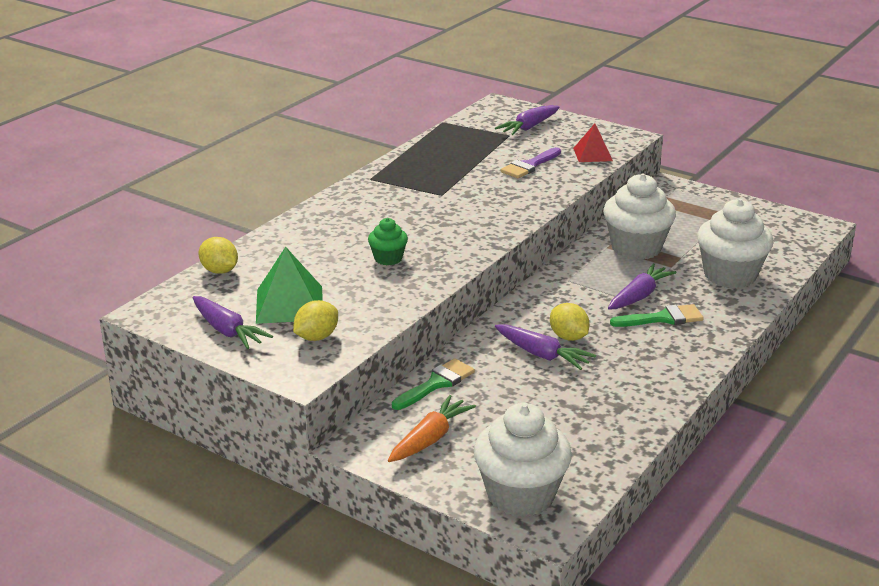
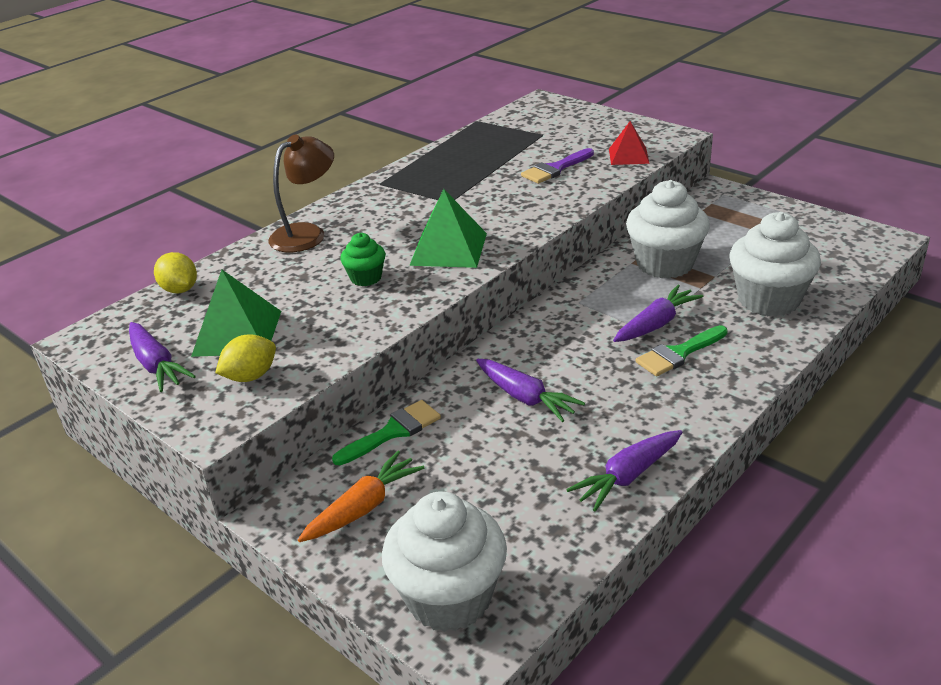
camera: 10 degrees right, 5 degrees up
purple carrot [495,105,559,135] -> purple carrot moved to [566,430,683,512]
yellow lemon [550,303,590,341] -> none
green brush [610,304,704,327] -> green brush turned 150 degrees clockwise [635,325,727,377]
none -> brown lamp [268,134,334,252]
none -> green pyramid [409,189,487,268]

